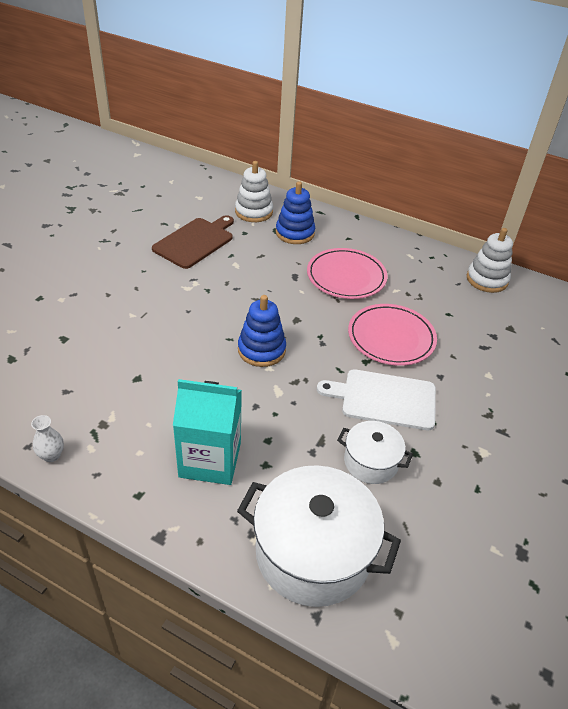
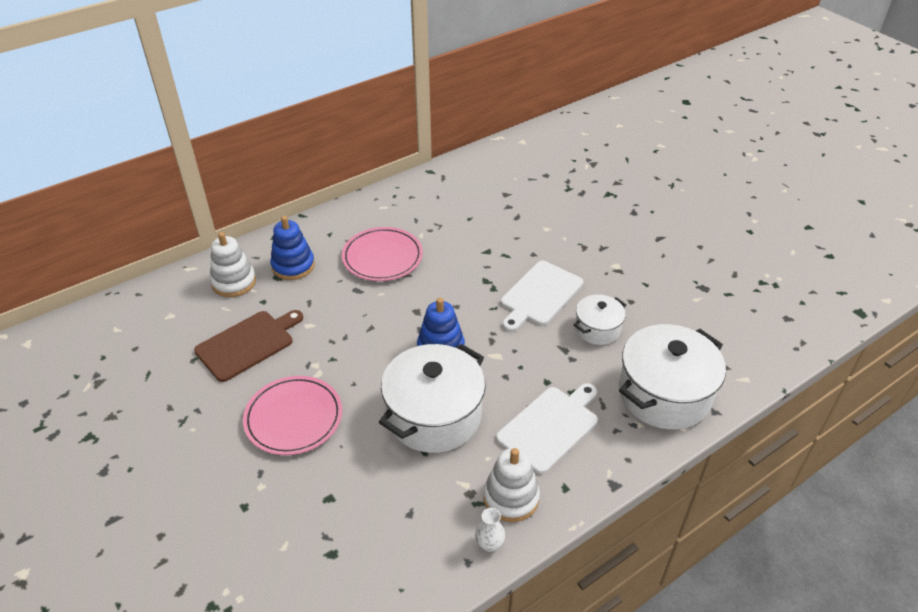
camera: 60 degrees left, 0 degrees up
brown cutting board [152,215,234,269] -> brown cutting board turned 75 degrees clockwise [194,310,303,382]
turquoise carton [173,379,242,485] -> white cutting board [496,383,598,474]
pink plate [348,304,437,366] -> pink plate moved to [243,376,342,455]
white stacking toy [467,228,513,293] -> white stacking toy moved to [483,448,540,522]
none -> white pot [379,344,486,453]

